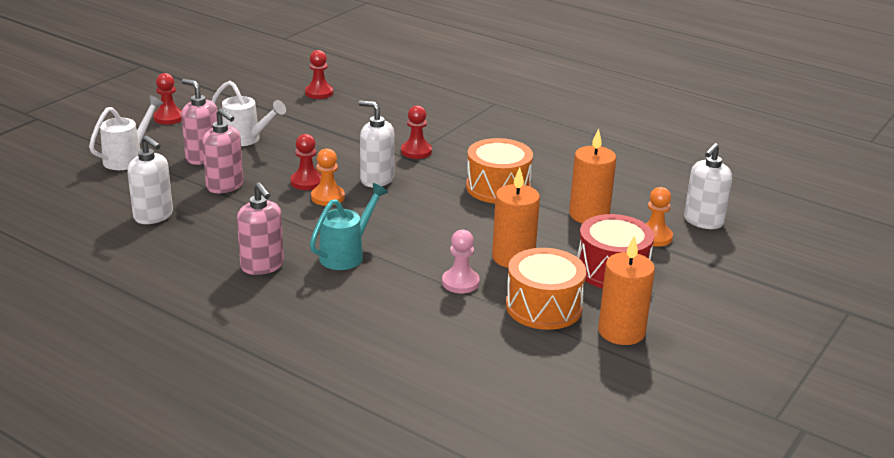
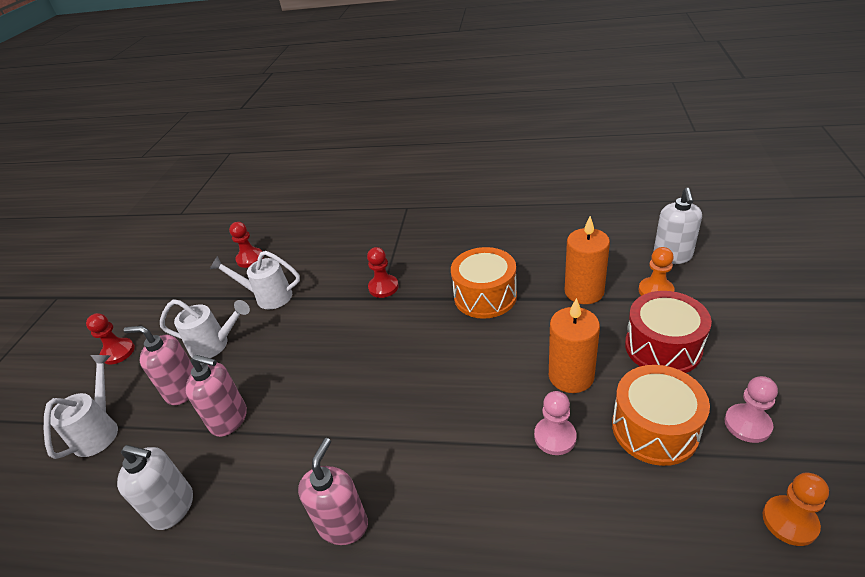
camera: 20 degrees left, 10 degrees up
pink soap dispenser [237,182,284,275] -> pink soap dispenser turned 105 degrees counterclockwise [298,438,368,545]
red pawn [290,134,321,190] -> none
turquoise watering can [310,183,388,270] -> none
orange pawn [311,148,345,206] -> orange pawn moved to [762,473,829,546]
white soap dispenser [359,100,394,187] -> none
orange candle [598,236,655,345] -> pink pawn [725,376,778,443]
none -> white watering can [210,251,300,310]

